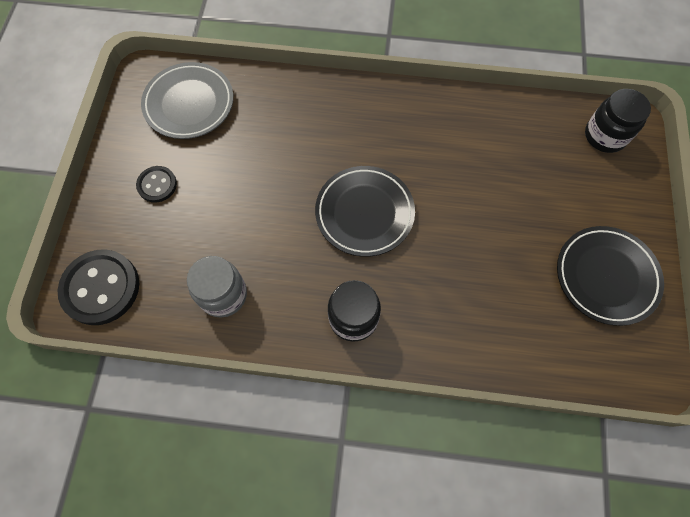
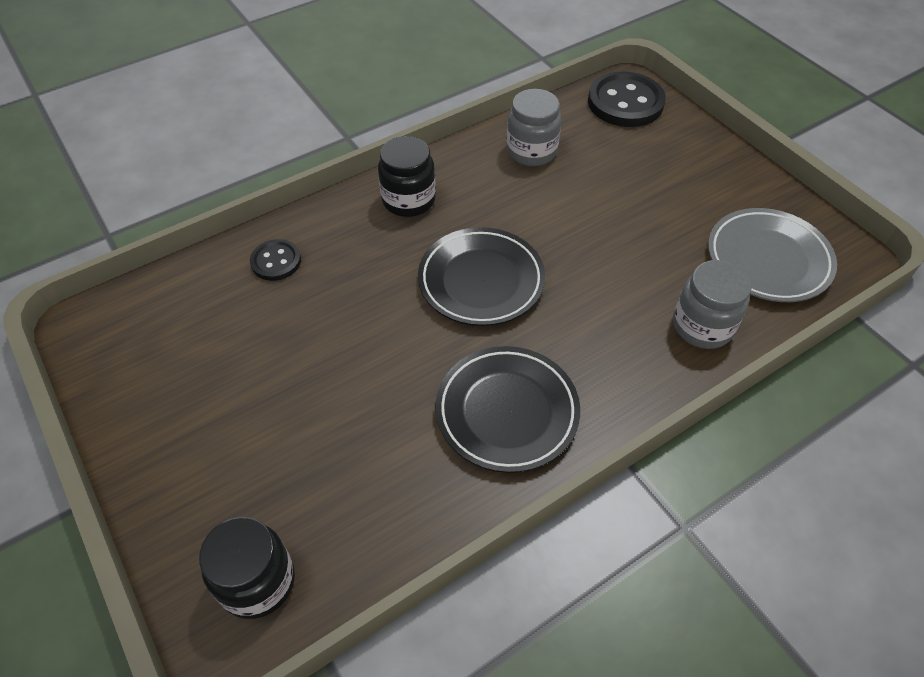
camera: 140 degrees right, 15 degrees down
black button [136,166,177,203] -> black button moved to [250,239,301,281]
black plate [557,226,664,326] -> black plate moved to [435,346,580,473]
none -> grey jar [673,260,751,349]

